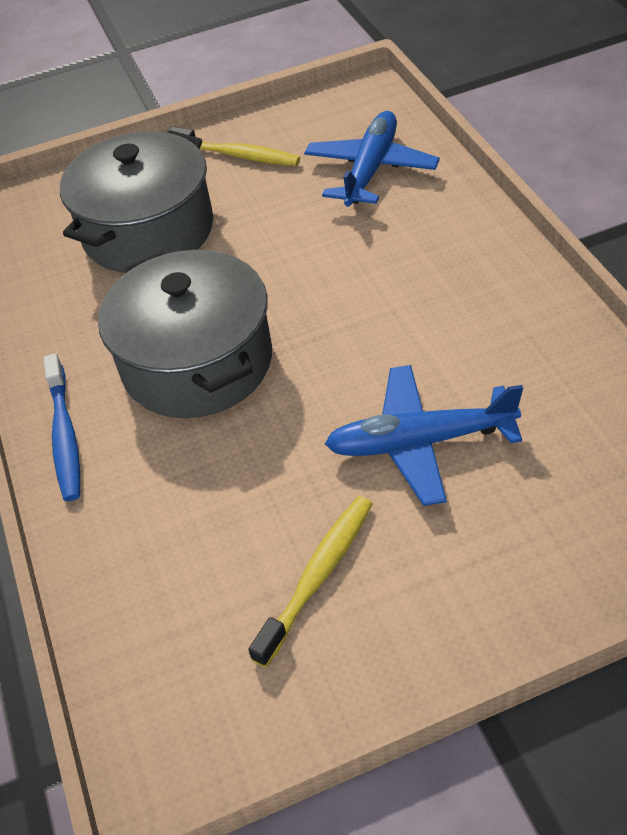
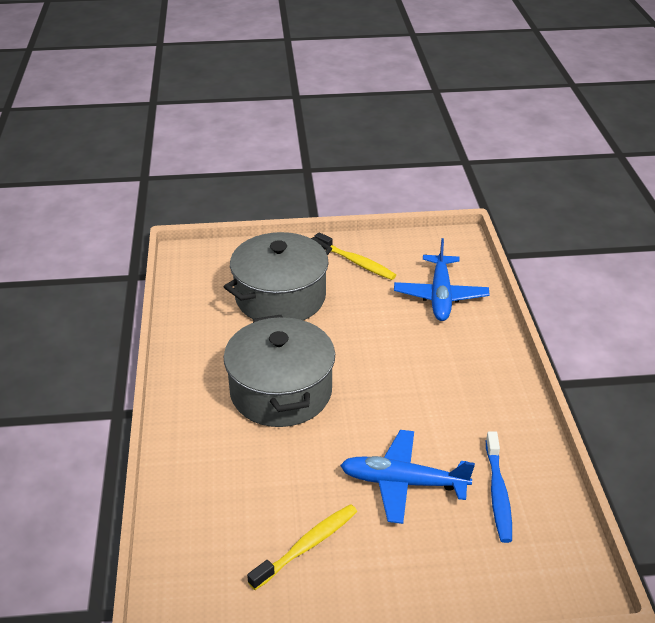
camera: 10 degrees right, 10 degrees down
blue toothbrush [43,353,80,501] -> blue toothbrush moved to [486,431,512,543]
blue plane [304,111,440,207] -> blue plane turned 150 degrees clockwise [394,238,490,321]

